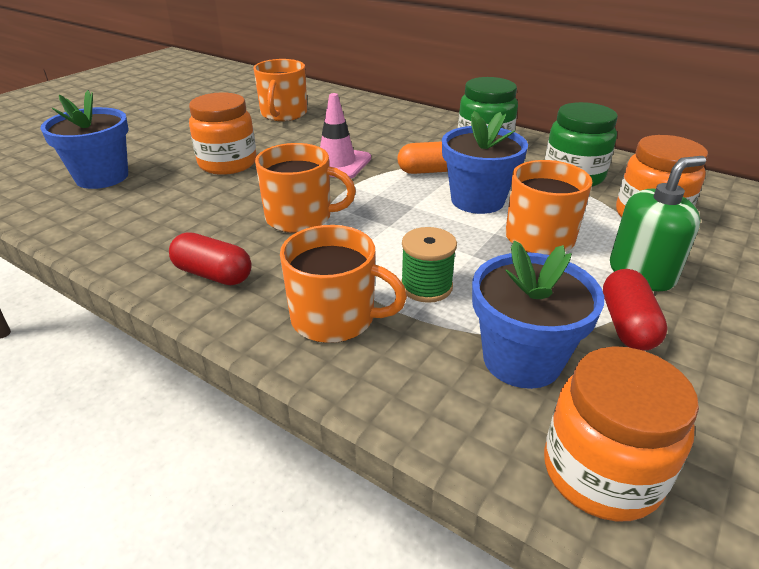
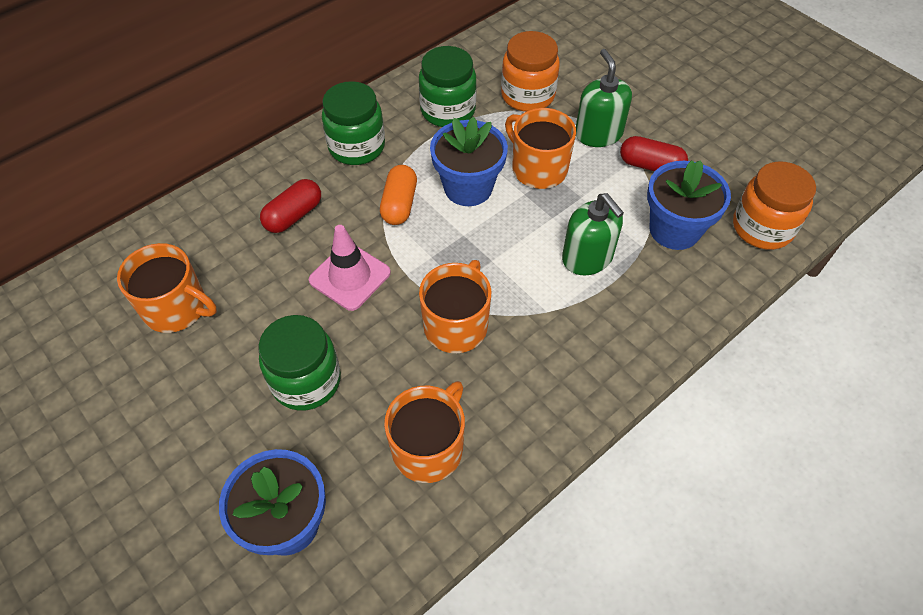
camera: 75 degrees left, 20 degrees up
red capsule [169,232,252,285] -> red capsule moved to [260,179,321,233]
orange jar [189,92,257,175] -> green jar [258,315,341,411]
orange mug [280,225,407,343] -> orange mug moved to [384,381,465,483]
green spool [401,227,457,303] -> green soap dispenser [562,193,624,275]

